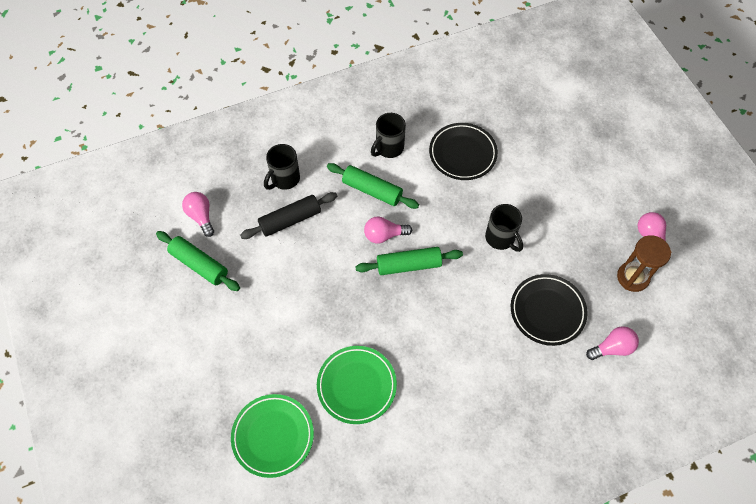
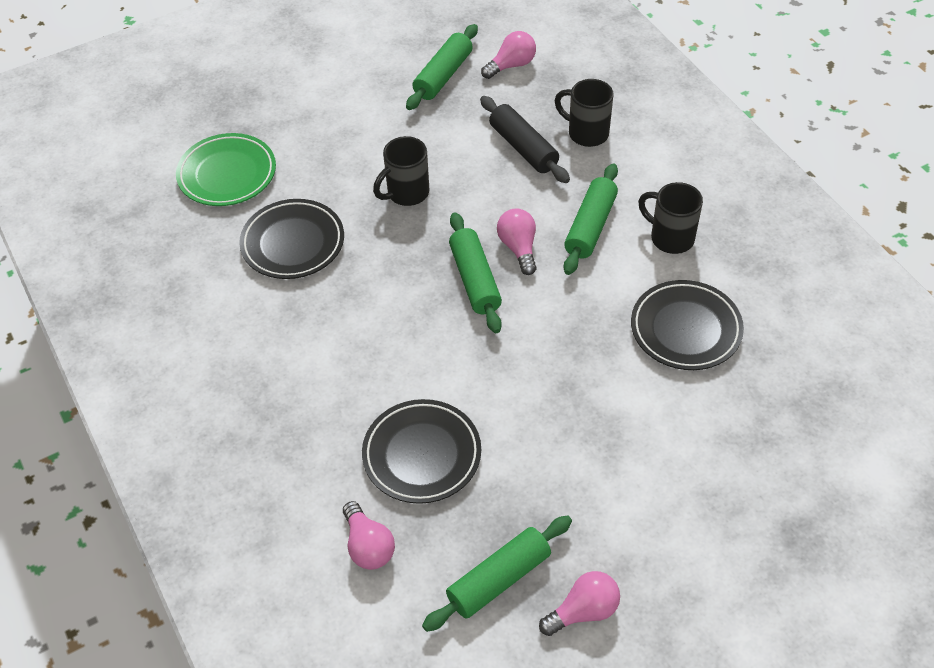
camera: 85 degrees right, 10 degrees down
green plate [317,346,397,424] -> black plate [239,199,344,279]
black mug [485,204,523,252] -> black mug moved to [373,136,429,206]
brown hourglass [617,235,671,292] -> green rolling pin [422,515,572,632]

